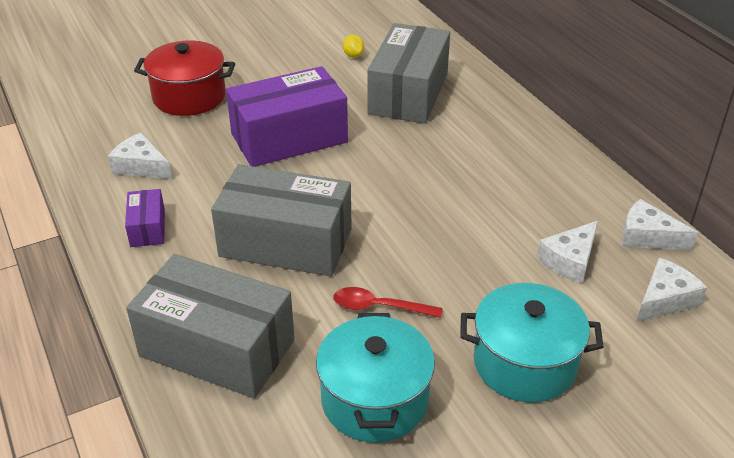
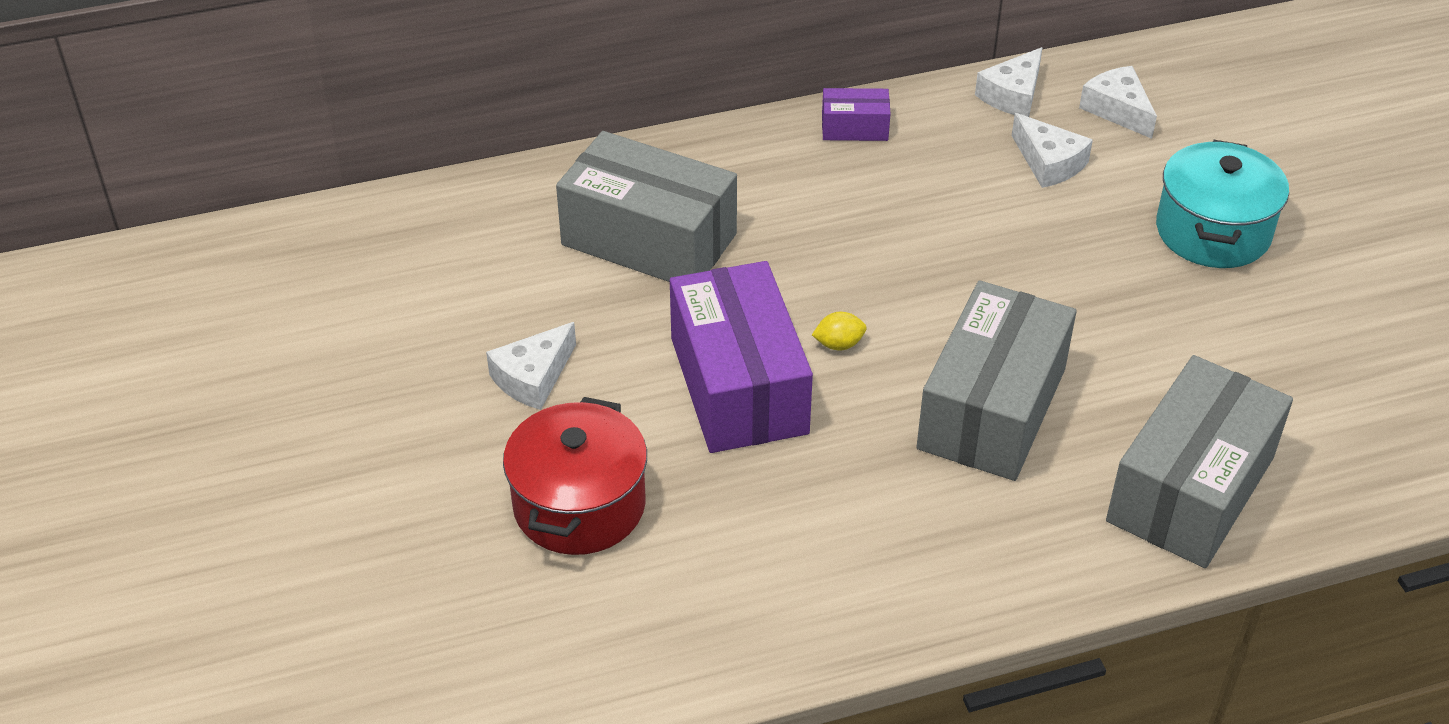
camera: 80 degrees left, 5 degrees up
white cheese [108,132,172,179] -> white cheese moved to [486,322,576,410]
purple box [125,189,165,247] -> purple box moved to [822,88,891,141]
turquoise pot [316,313,435,443] -> none
red spoon [333,287,443,318] -> none
yellow lemon [343,35,365,58] -> yellow lemon moved to [812,312,867,351]

